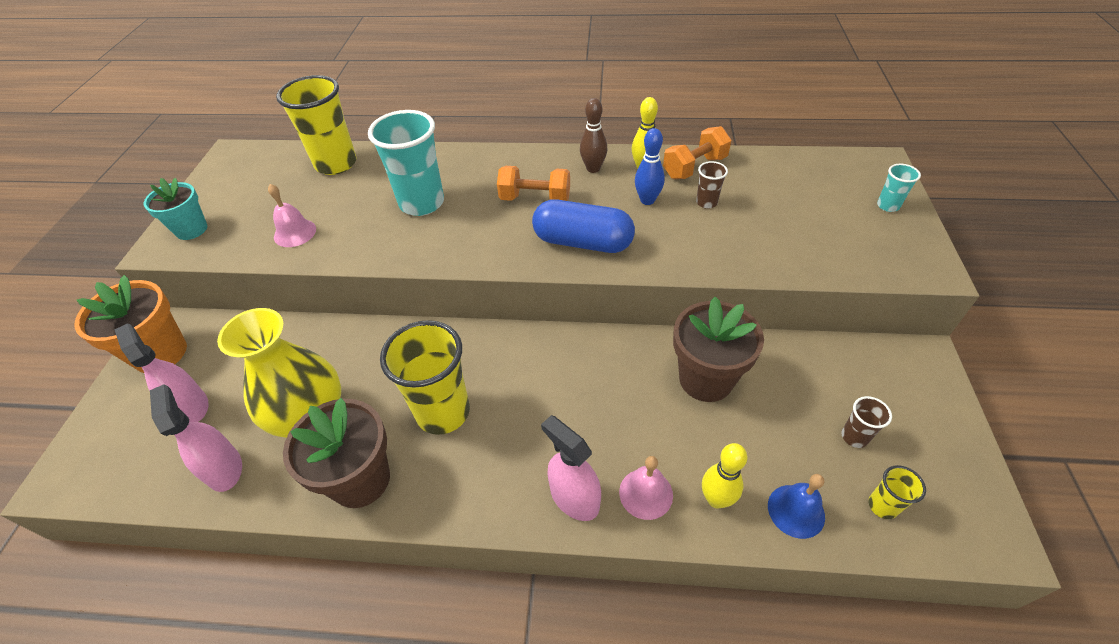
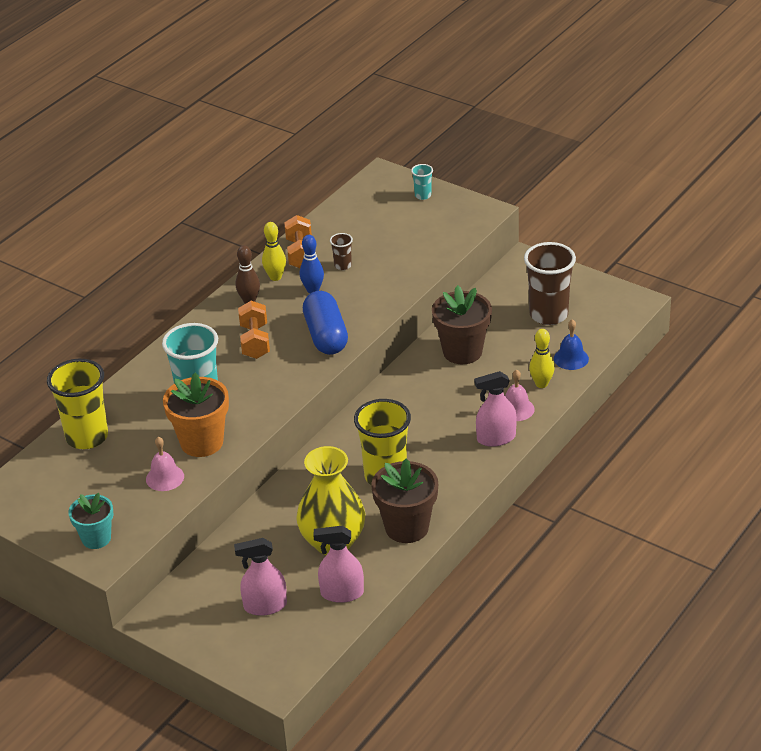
camera: 60 degrees left, 10 degrees down
orange flower pot [74,275,187,373] -> orange flower pot moved to [163,373,229,457]
orange dumbbell [497,166,570,201] -> orange dumbbell turned 45 degrees counterclockwise [238,301,270,359]
blue capsule [532,199,635,253] -> blue capsule turned 60 degrees counterclockwise [303,291,348,355]
brown cup [841,396,892,448] -> brown cup [524,242,576,325], size x2.21
yellow cup [868,465,926,519] -> none

